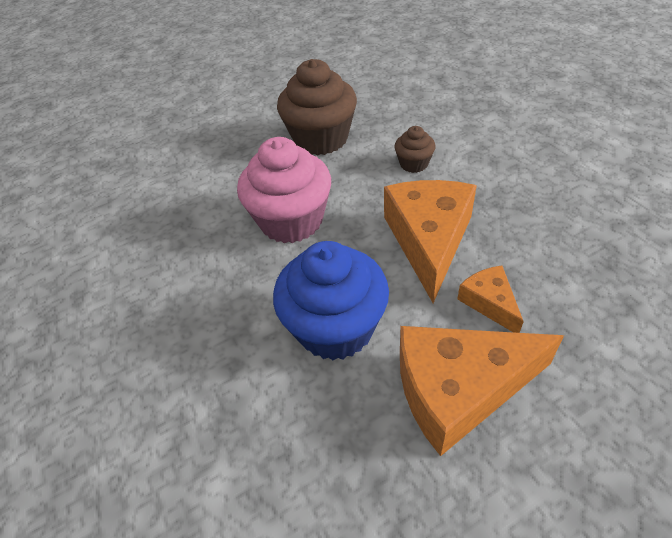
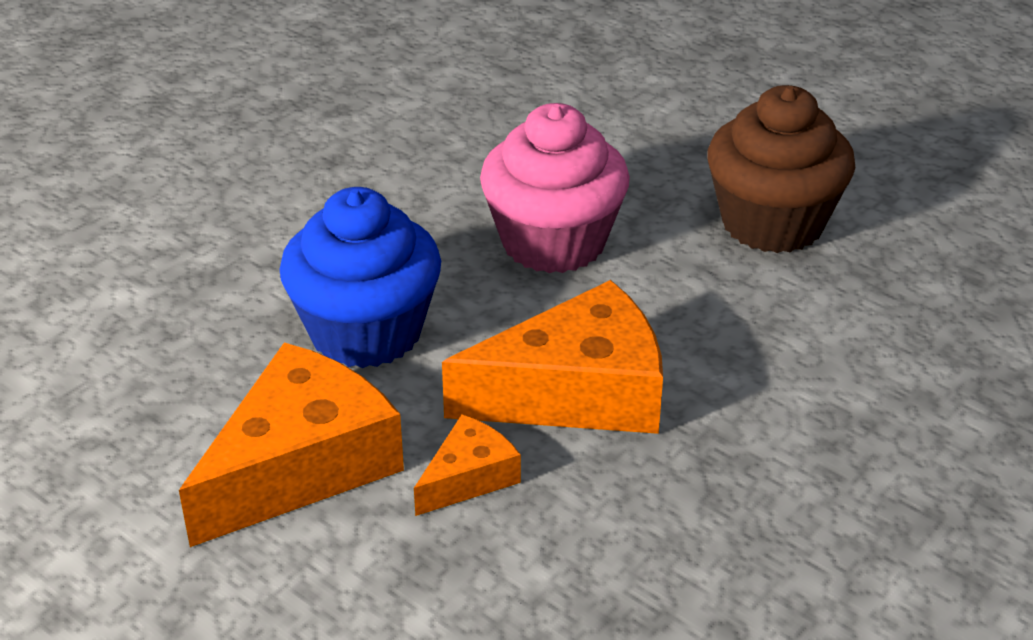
camera: 65 degrees right, 10 degrees down
brown cupcake [394,126,436,173] -> none
orange cheese [400,326,564,456] -> orange cheese turned 75 degrees clockwise [179,343,404,547]

